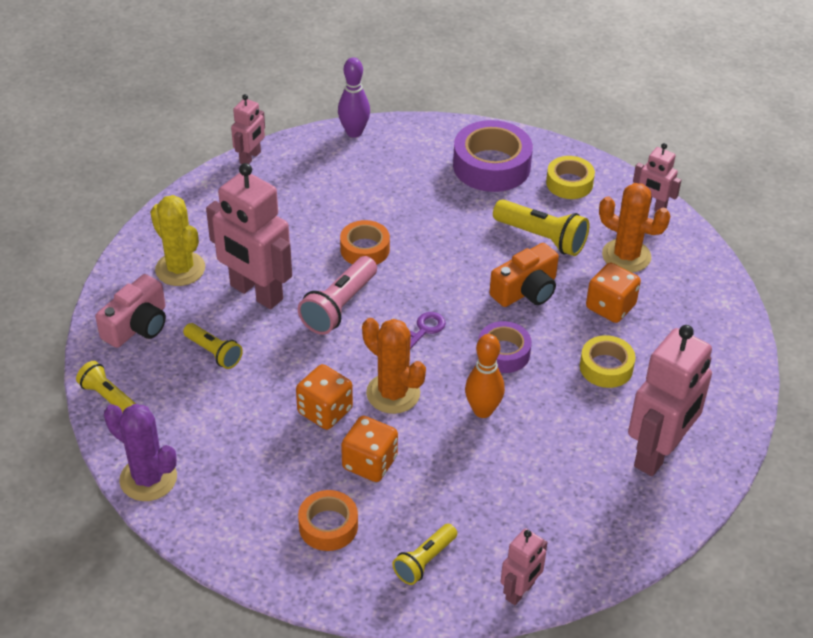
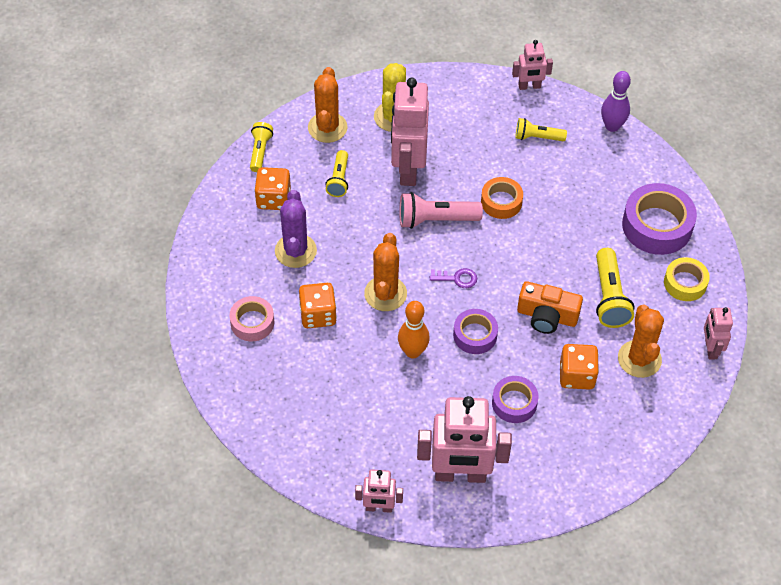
camera: 55 degrees right, 10 degrees up
pink camera [95,274,166,348] -> orange cactus [308,67,347,143]
purple cactus [104,404,177,501] -> purple cactus moved to [275,190,317,268]
orange dice [296,364,353,430] -> orange dice moved to [254,167,291,210]
orange tape [298,490,358,551] -> pink tape [229,296,274,341]
yellow flashlight [392,524,457,585] -> yellow flashlight moved to [515,118,567,141]
pink robot [501,528,548,605] -> pink robot moved to [355,469,403,513]
yellow tape [580,335,635,388] -> purple tape [492,376,539,423]

